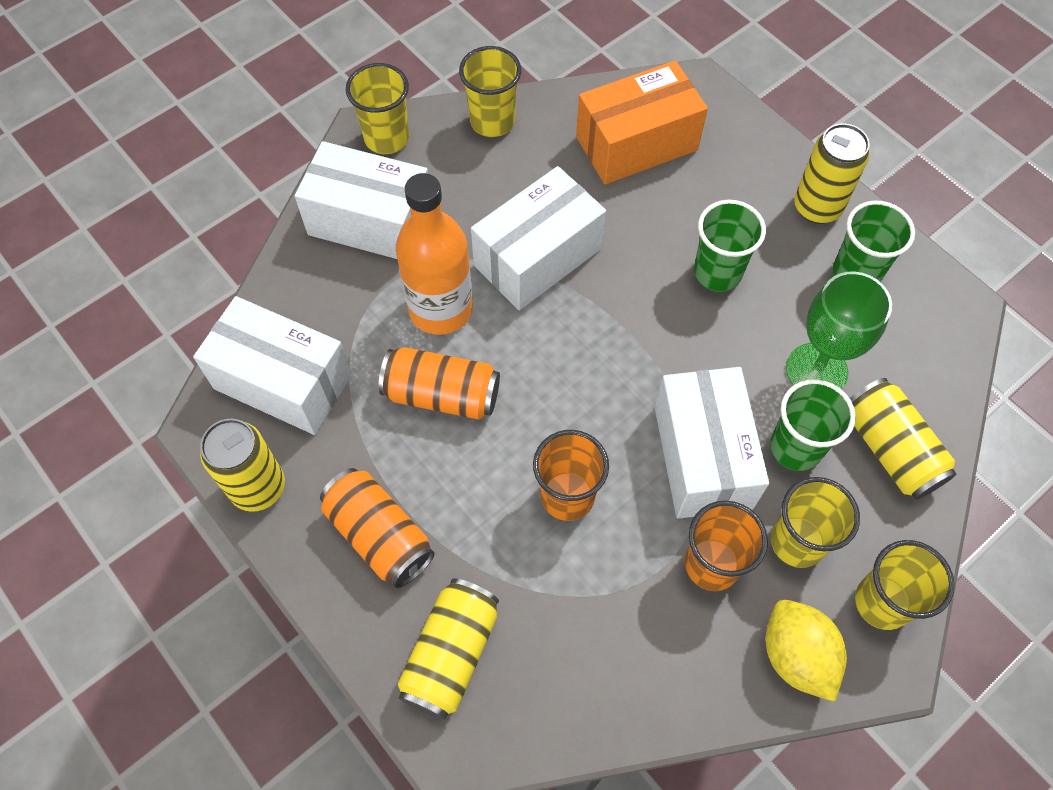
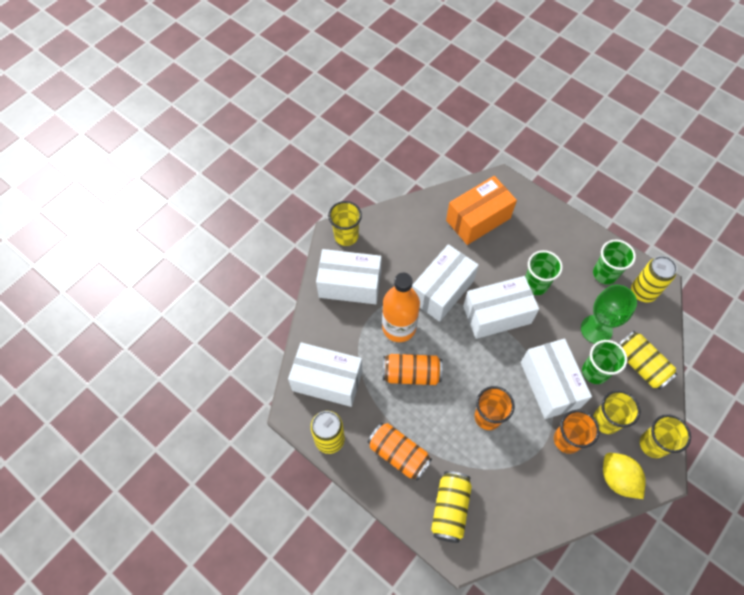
camera: 10 degrees left, 0 degrees up
yellow cup [459,46,521,137] -> none
yellow can [794,123,870,224] -> yellow can moved to [631,256,677,302]
none -> white box [463,276,539,339]

